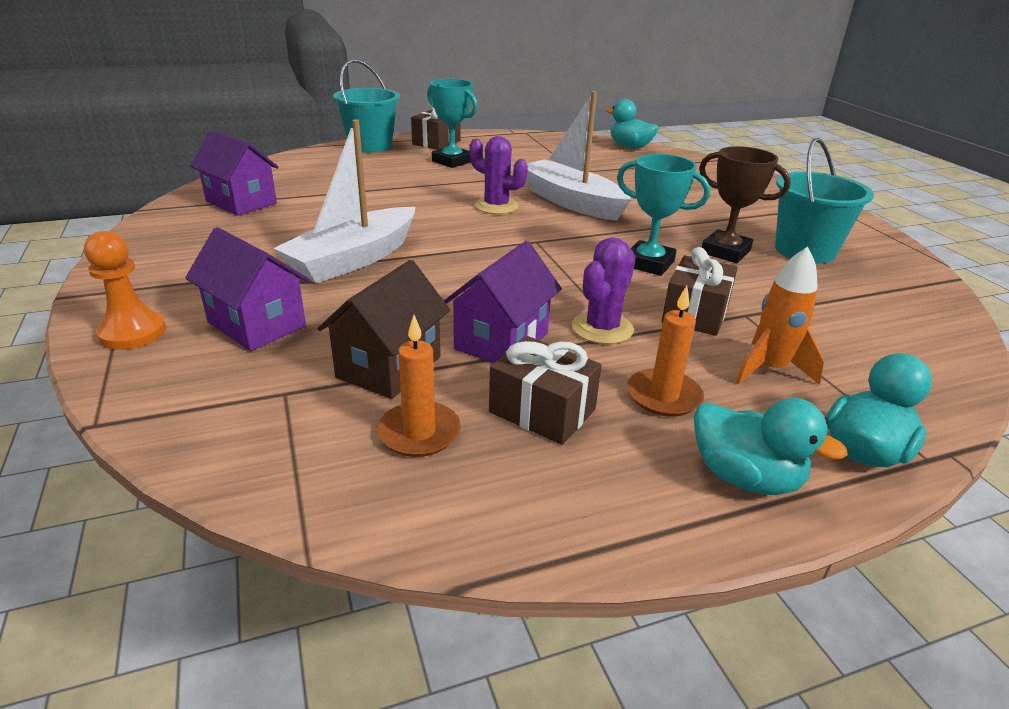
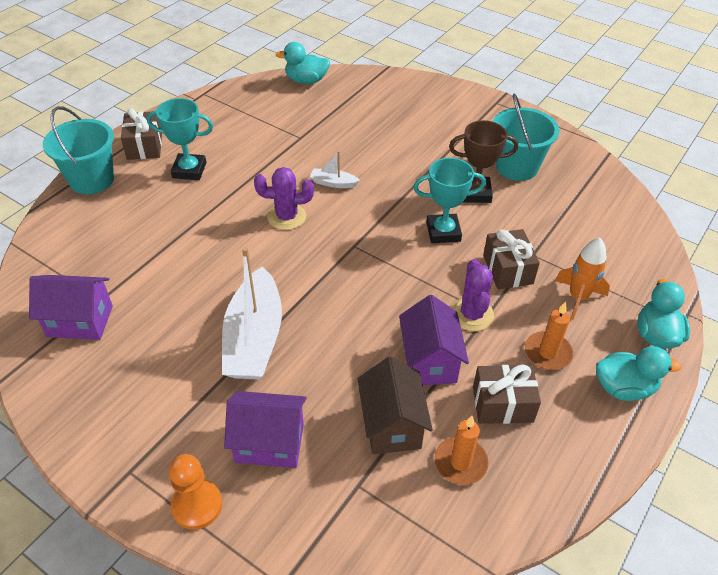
camera: 35 degrees left, 15 degrees up
white boat [526,91,632,221] -> white boat [310,151,360,188], size x0.44

